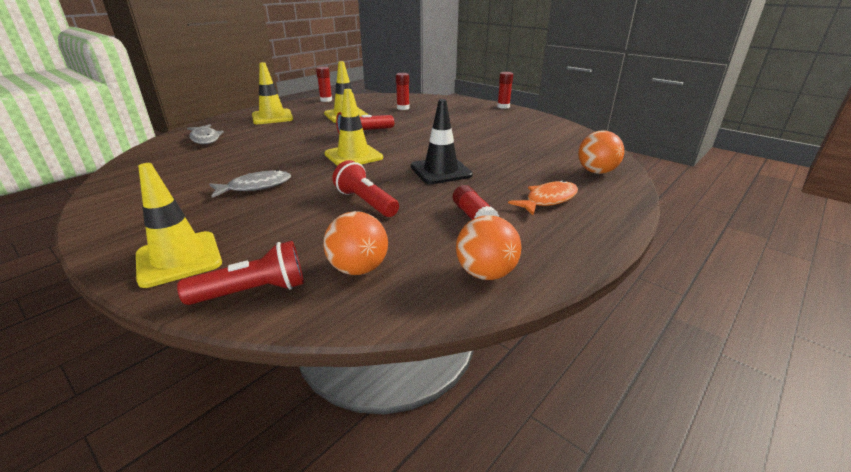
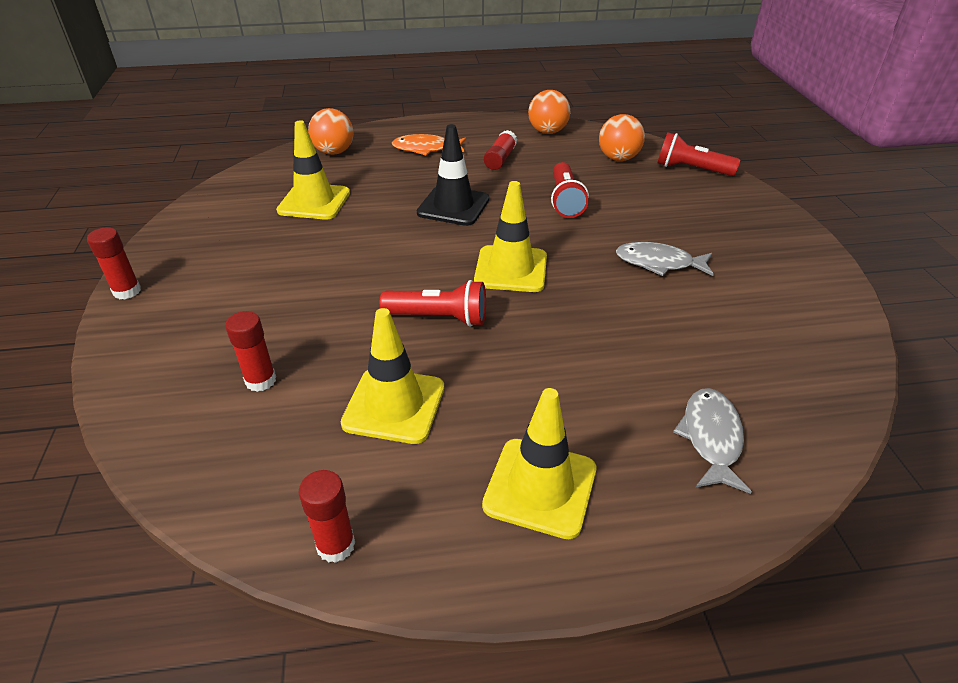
camera: 140 degrees left, 10 degrees up
yellow traffic cone [136,163,222,288] -> yellow traffic cone moved to [276,120,350,220]

